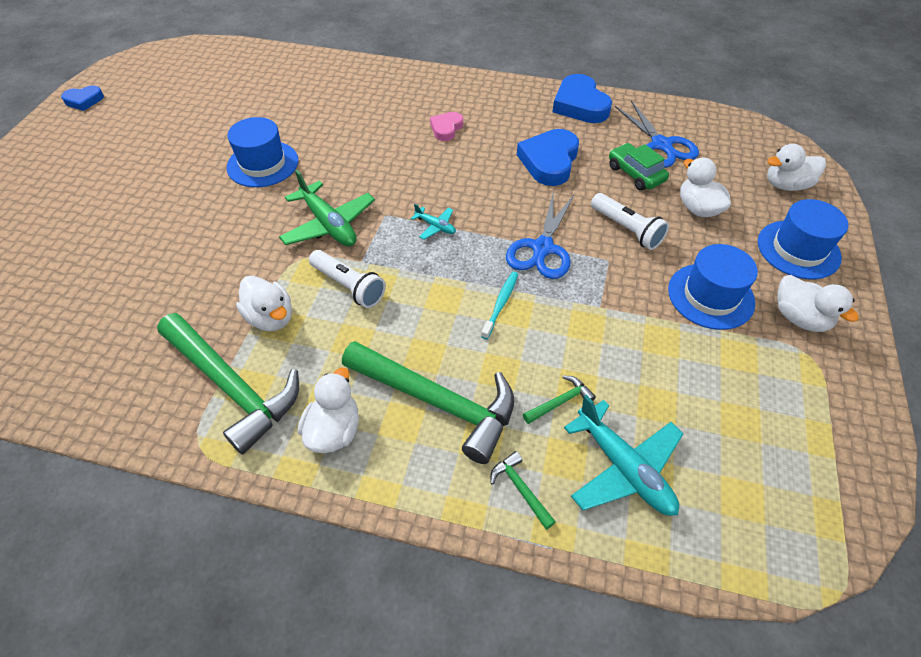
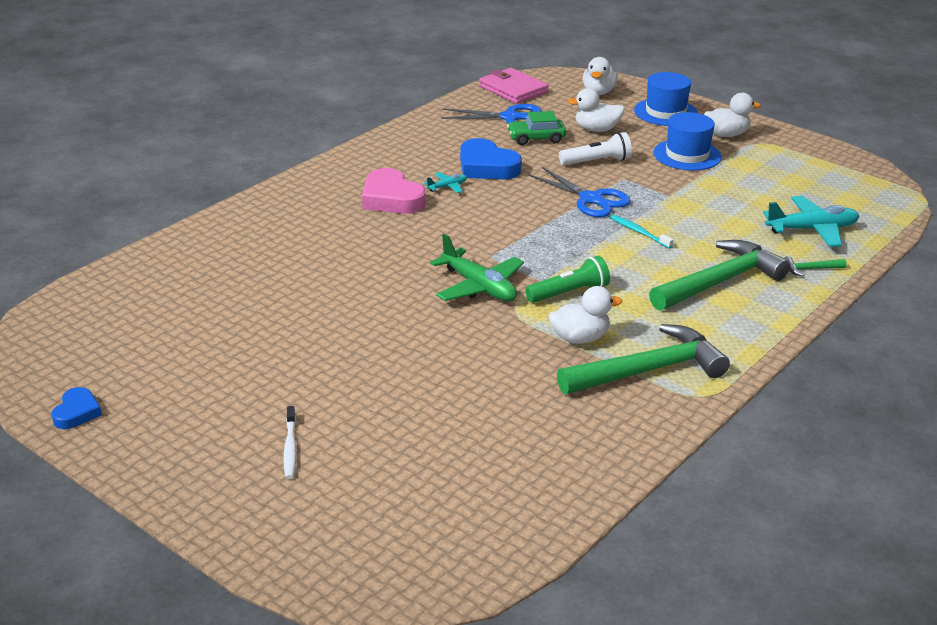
camera: 65 degrees left, 20 degrees down
blue hat [227,117,298,187] -> none
green plane [279,170,375,246] -> green plane turned 60 degrees clockwise [430,234,524,301]
white duck [298,367,359,453] -> none
white flashlight [309,250,386,308] -> green flashlight [525,256,610,303]
turquoise plane [411,204,456,240] -> turquoise plane moved to [424,172,467,193]
pink heart [430,112,463,141] -> pink heart [362,168,426,214], size x1.76
green hammer [523,375,596,424] -> none
blue heart [552,74,612,123] -> none
none -> white toothbrush [283,406,296,479]
none -> pink wallet [479,68,549,104]

